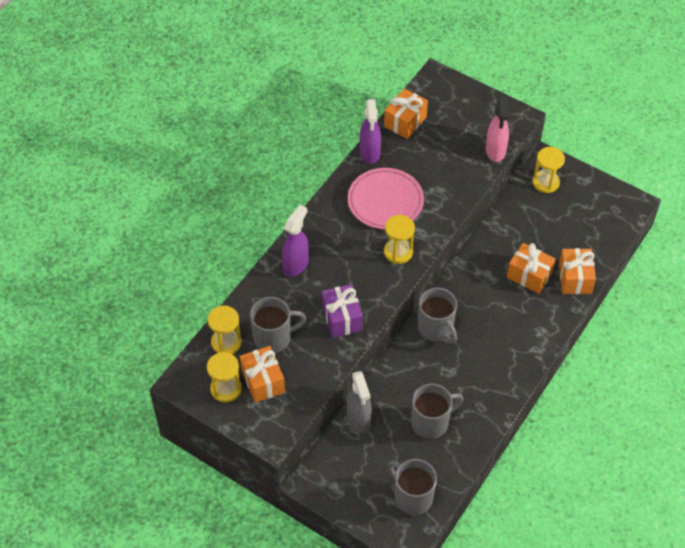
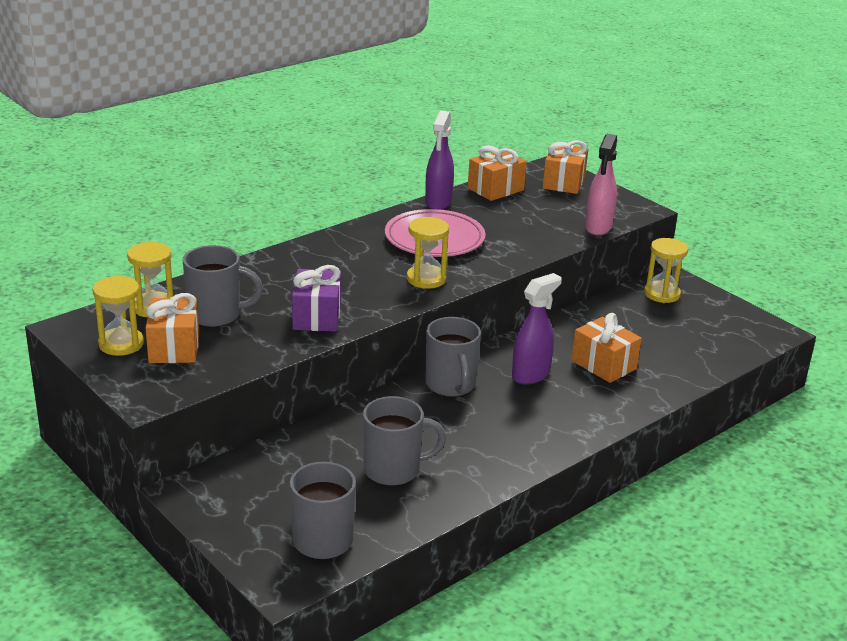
camera: 15 degrees right, 25 degrees down
purple spray bottle [282,205,309,277] -> purple spray bottle moved to [512,273,562,385]
grey spray bottle [347,371,372,433] -> none
orange gift [559,248,596,294] -> orange gift moved to [543,140,588,194]

